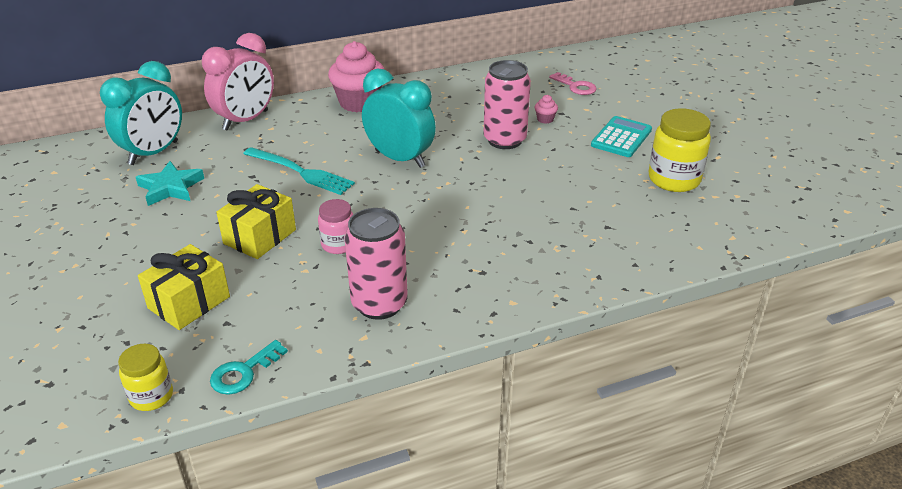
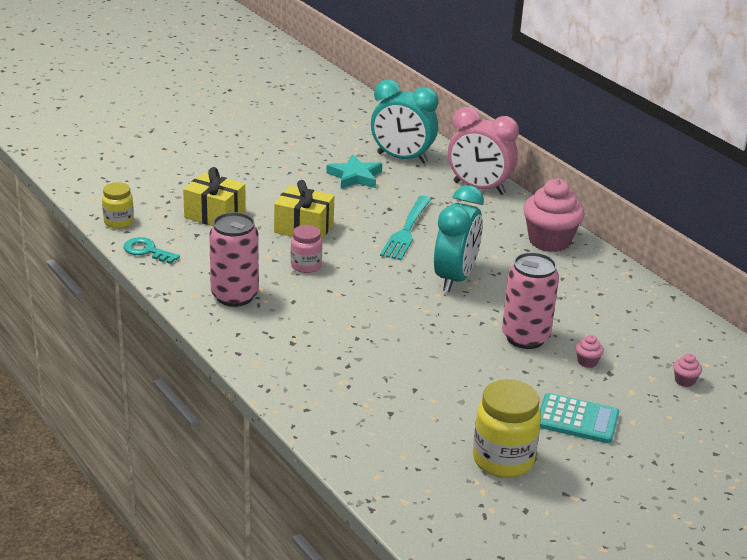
camera: 75 degrees right, 5 degrees down
pink key [549,72,597,95] -> pink cupcake [673,354,702,387]

